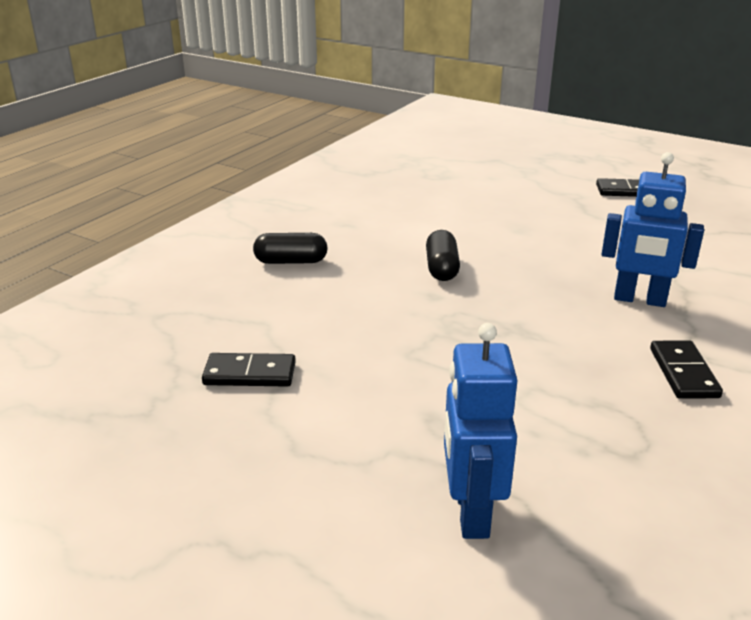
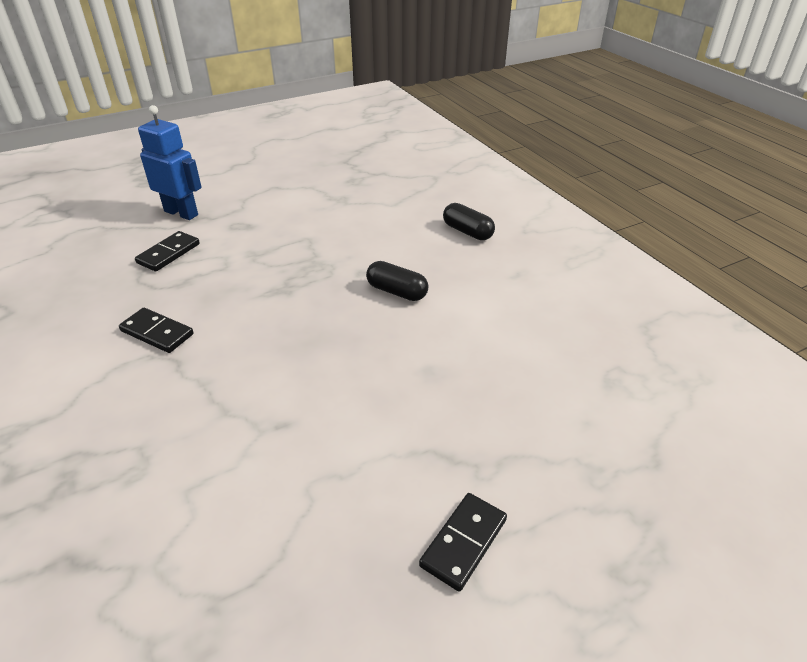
camera: 120 degrees right, 10 degrees up
black domino [202,353,296,387] -> black domino moved to [135,231,200,271]
black capsule [253,233,328,264] -> black capsule turned 75 degrees counterclockwise [443,203,495,240]
blue robot [601,152,704,307] -> none

